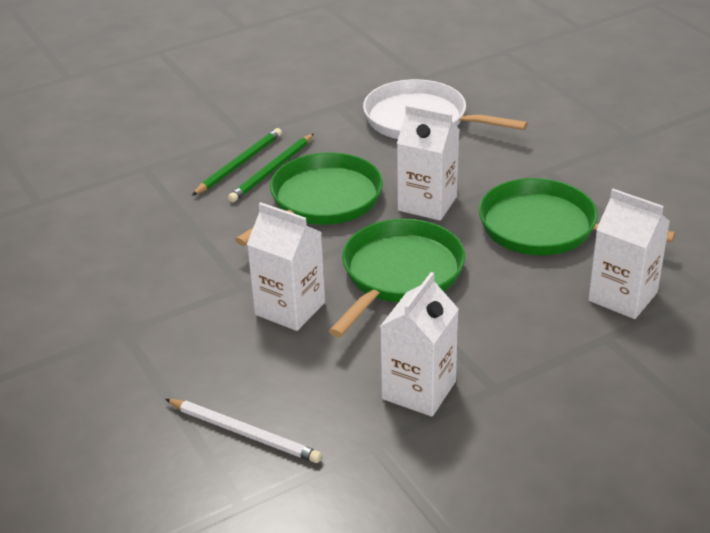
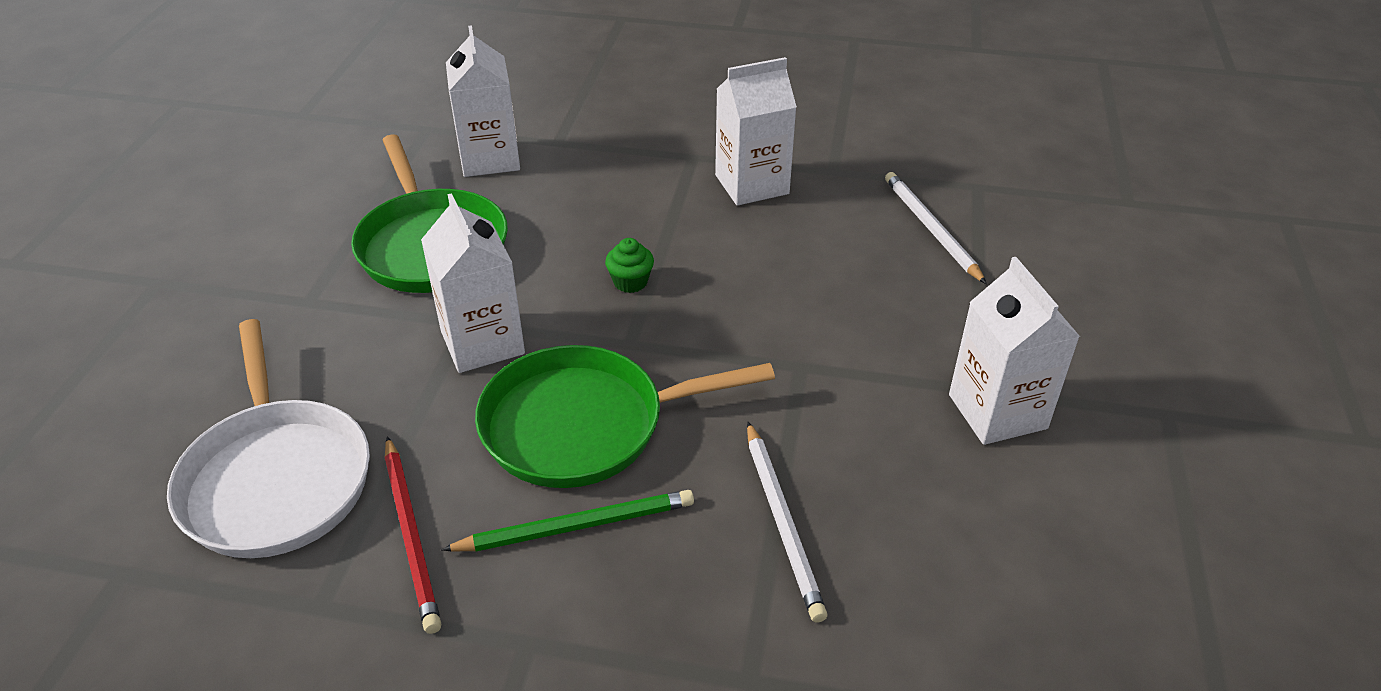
camera: 140 degrees left, 5 degrees up
green pencil [192,128,282,196] -> none
white carton [247,202,325,331] -> white carton moved to [949,257,1080,445]
green pan [329,219,465,337] -> green cupcake [605,238,654,293]
none -> red pencil [385,436,441,634]
none -> white pencil [747,422,827,623]

